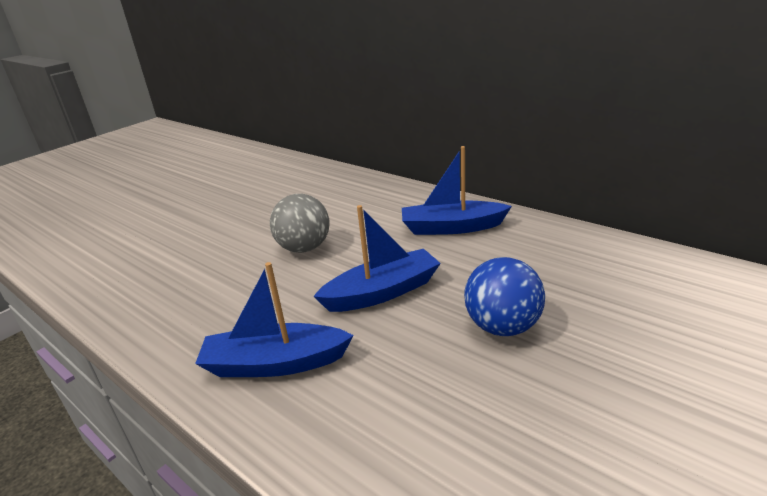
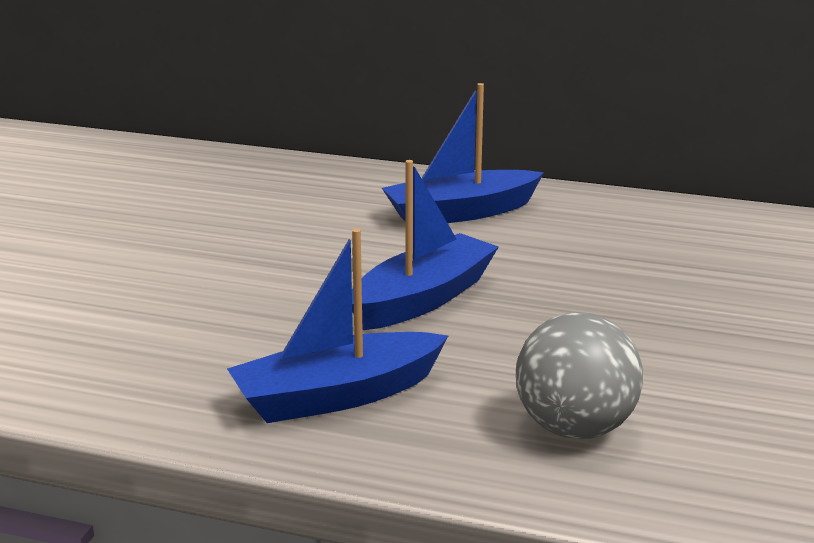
camera: 25 degrees left, 5 degrees down
grey ball [270,194,330,253] -> grey ball moved to [516,312,643,439]
blue ball [464,257,545,336] -> none

